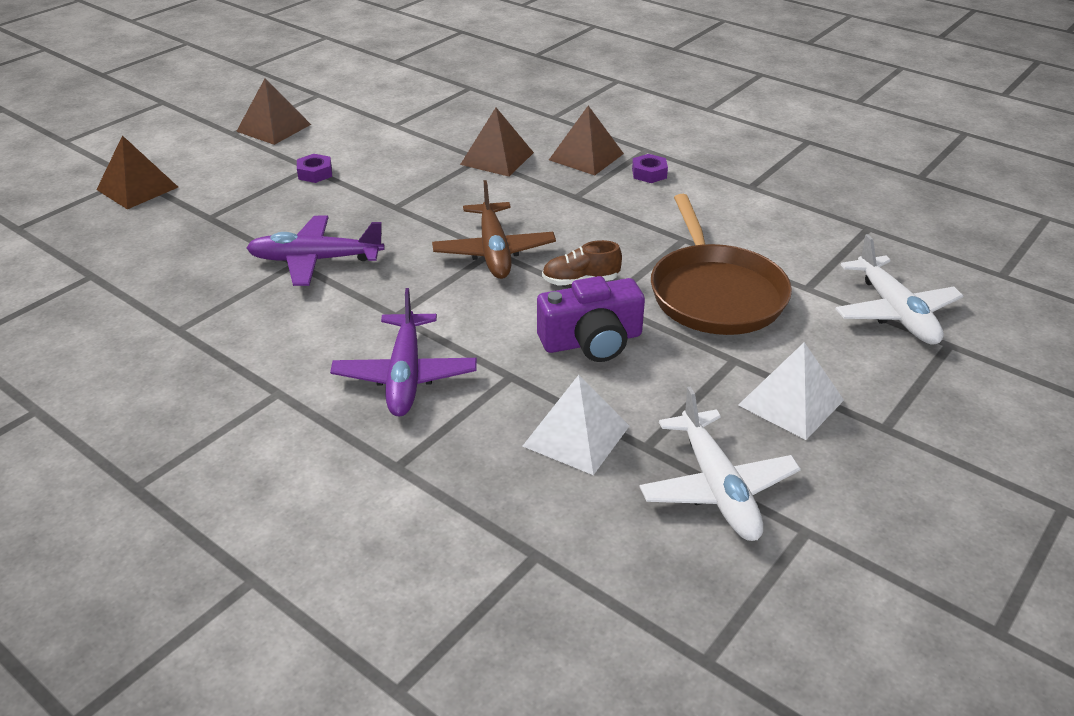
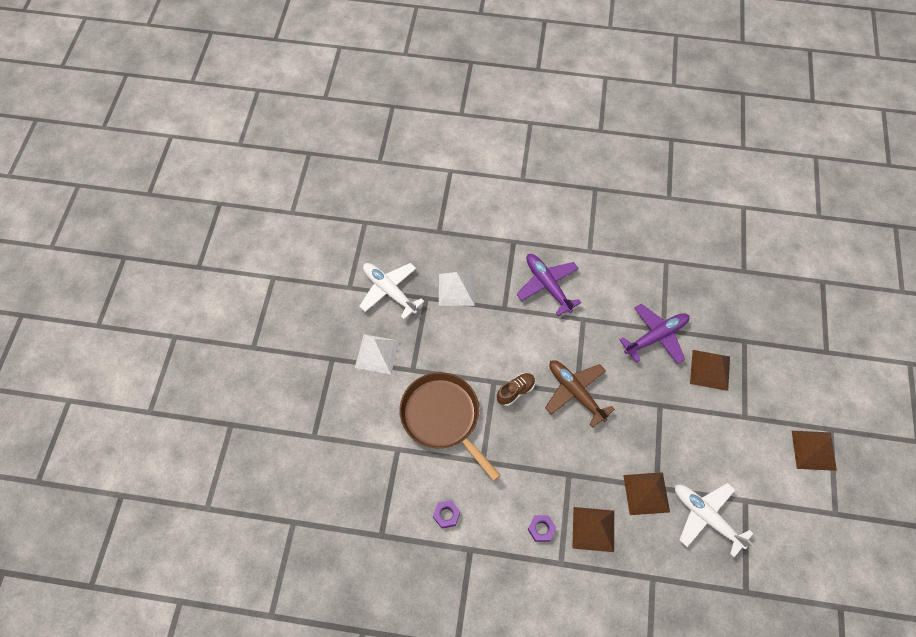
camera: 150 degrees right, 25 degrees up
brown pyramid [96,135,178,209] -> brown pyramid moved to [690,350,730,391]
purple nut [297,154,332,183] -> purple nut moved to [433,500,460,528]
purple camera [537,276,645,362] -> none
white plane [836,234,963,345] -> white plane moved to [675,483,754,557]

